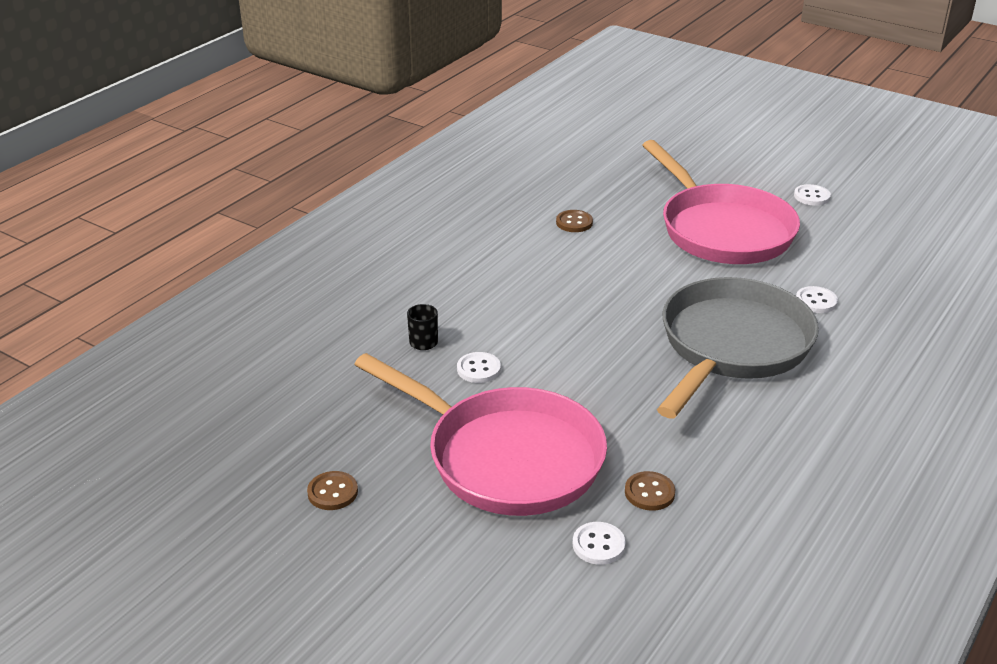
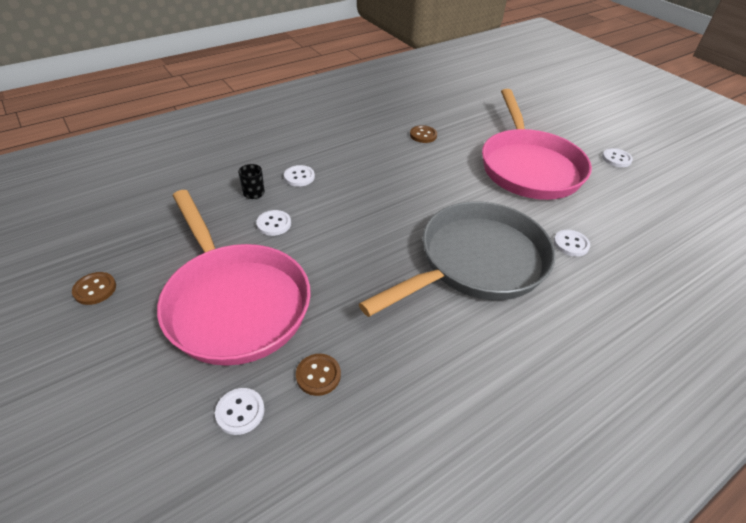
camera: 20 degrees right, 10 degrees up
none -> white button [284,165,315,187]

